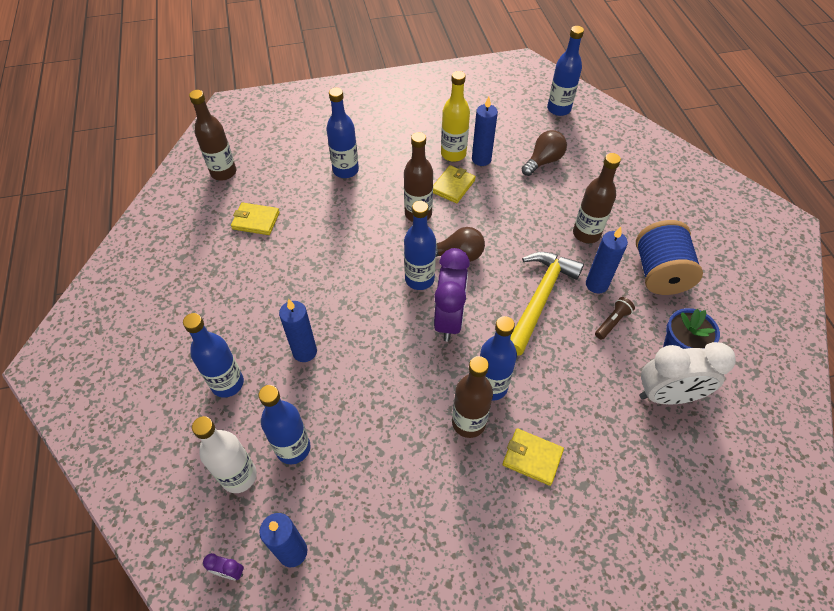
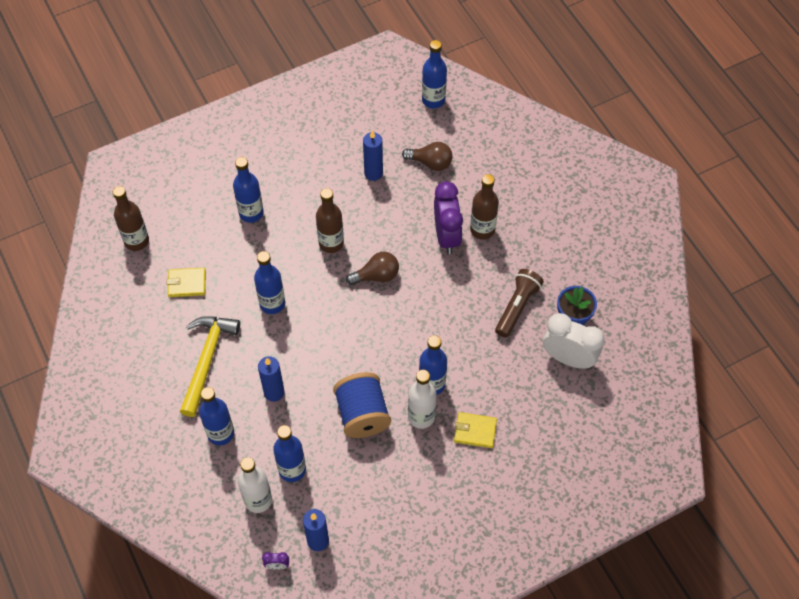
camera: 15 degrees left, 5 degrees up
blue bottle [404,201,436,290] -> blue bottle moved to [254,251,285,314]
yellow wallet [433,165,476,203] -> none
purple clock [434,248,470,342] -> purple clock moved to [434,181,463,254]
yellow bottle [441,71,470,162] -> none
brown bottle [452,356,493,438] -> white bottle [408,370,437,429]
yellow hammer [510,252,584,356] -> yellow hammer moved to [180,316,240,417]
brown light bulb [522,130,567,176] -> brown light bulb turned 75 degrees clockwise [402,142,453,171]
blue candle [586,227,628,294] -> none
brown flashlight [595,297,635,340] -> brown flashlight [495,269,544,338], size x1.74
blue spool [636,220,703,295] -> blue spool moved to [333,372,391,438]
white clock [639,342,736,404] -> white clock turned 135 degrees counterclockwise [543,313,604,369]

